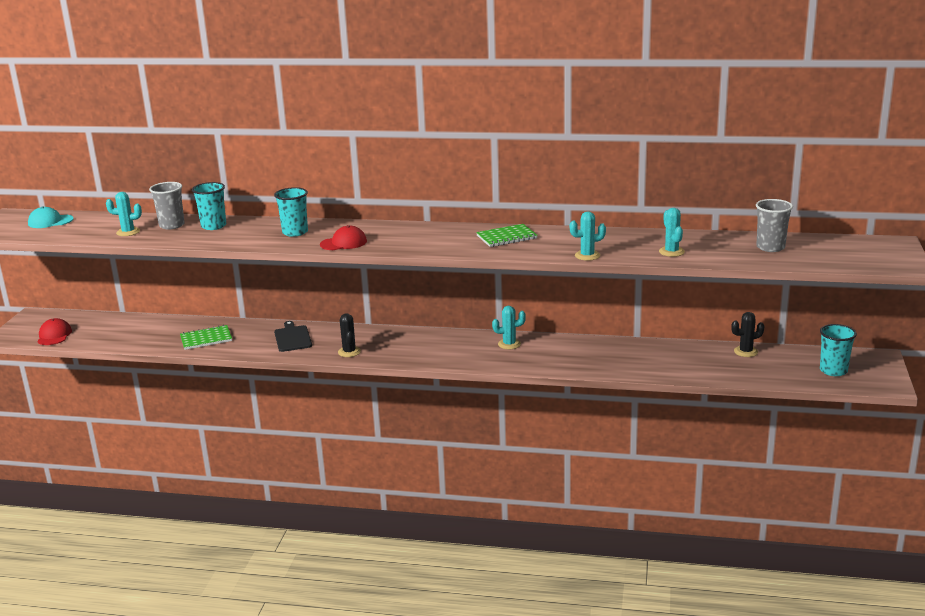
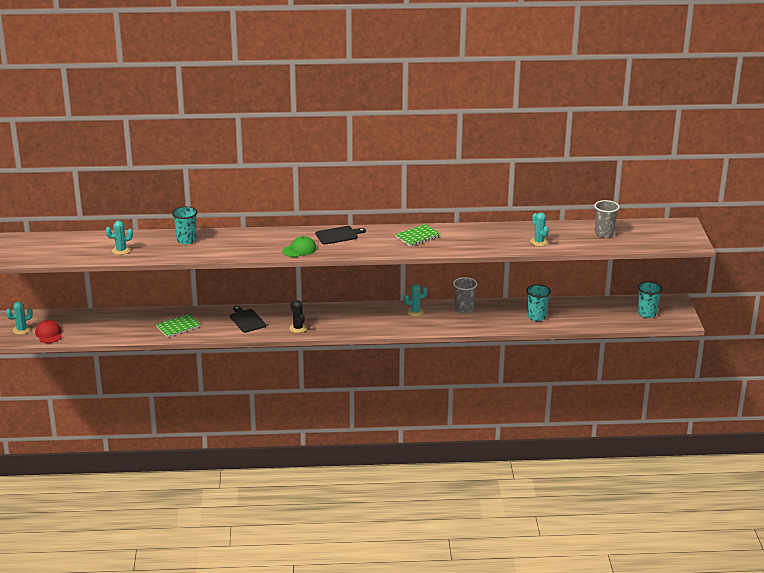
camera: 15 degrees left, 5 degrees up
turquoise cap [28,206,74,228] -> none
grey cup [149,182,185,229] -> grey cup moved to [453,277,477,314]
turquoise cup [274,187,308,237] -> turquoise cup moved to [526,284,551,321]
red cap [320,225,367,250] -> green cap [282,236,317,257]
turquoise cactus [570,212,606,261] -> turquoise cactus moved to [6,302,33,335]
black cactus [731,312,764,357] -> none
none -> black cutting board [315,226,366,245]

